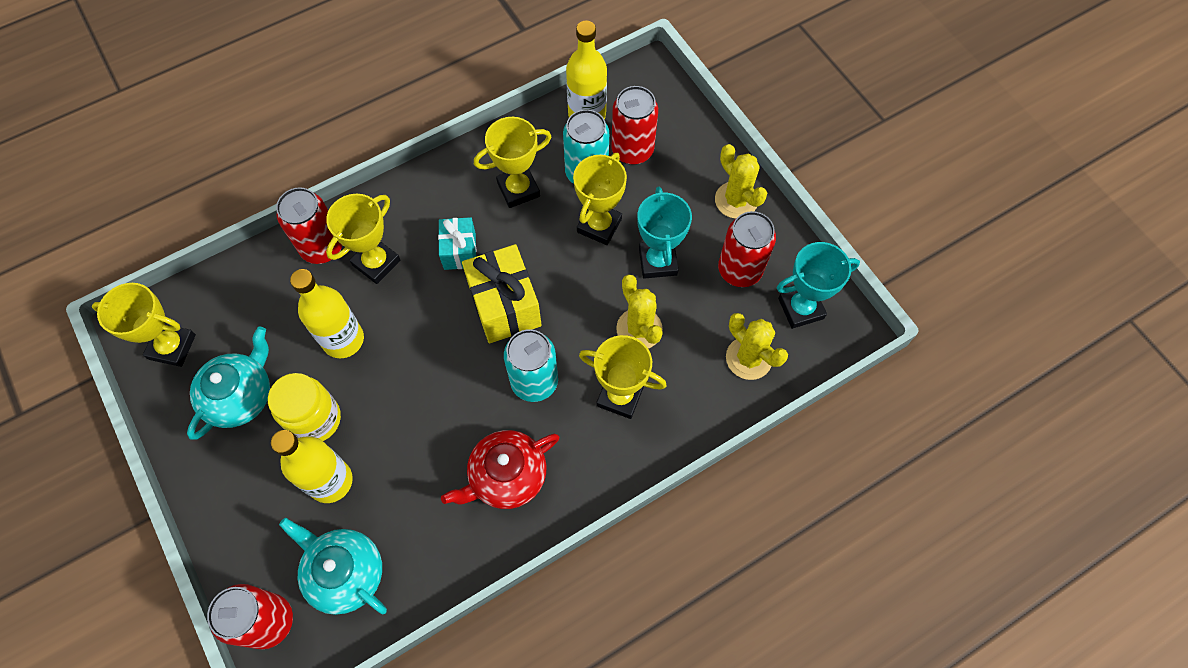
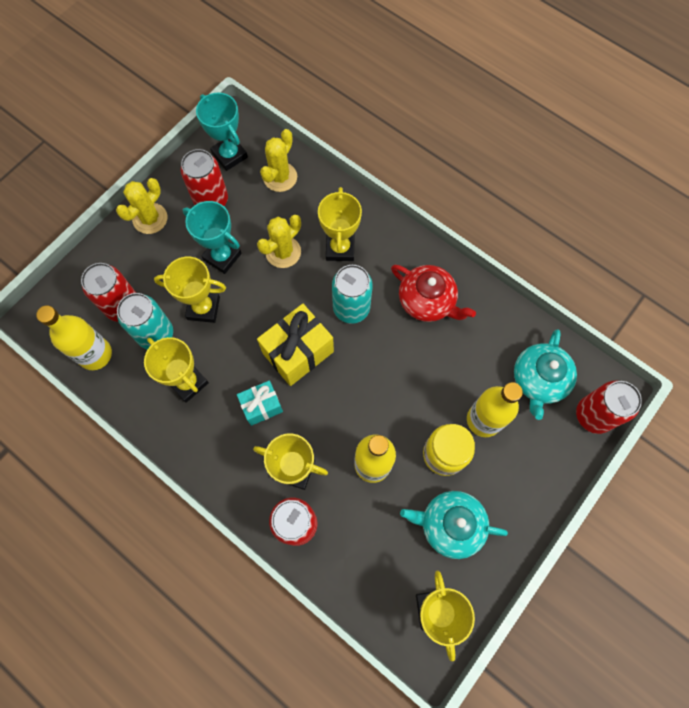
camera: 110 degrees left, 5 degrees up
turquoise trophy [637,187,692,279] -> turquoise trophy turned 60 degrees clockwise [183,201,242,274]

